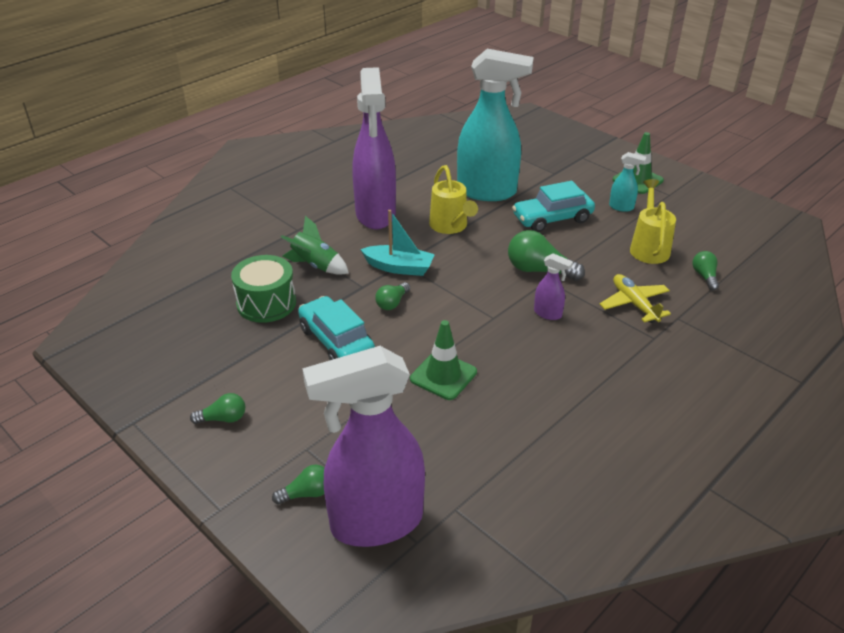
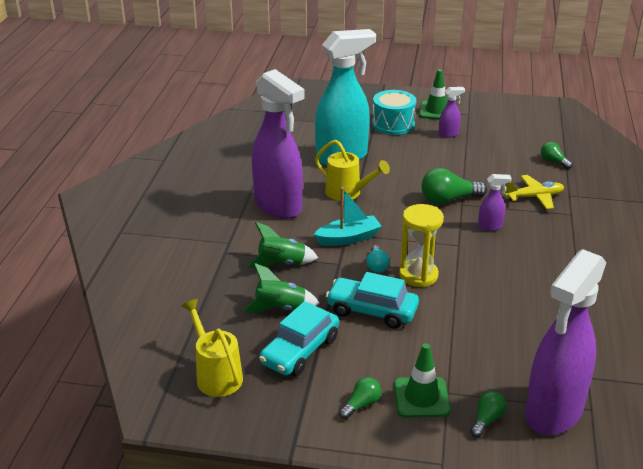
camera: 35 degrees left, 5 degrees down
green drum [231,255,296,323] -> green rocket [243,263,320,313]
green light bulb [375,282,410,310] -> turquoise light bulb [366,245,390,273]
green traffic cone [410,320,477,400] -> green traffic cone moved to [394,343,451,417]
turquoise car [512,181,595,232] -> turquoise car moved to [259,301,339,376]
yellow plane [600,274,671,323] -> yellow plane turned 135 degrees clockwise [505,175,564,209]
turquoise spray bottle [609,152,646,212] -> purple spray bottle [439,87,465,138]
yellow watering can [630,179,676,264] -> yellow watering can moved to [181,299,243,397]
none -> turquoise drum [372,90,416,135]
none -> yellow hourglass [399,204,444,287]

